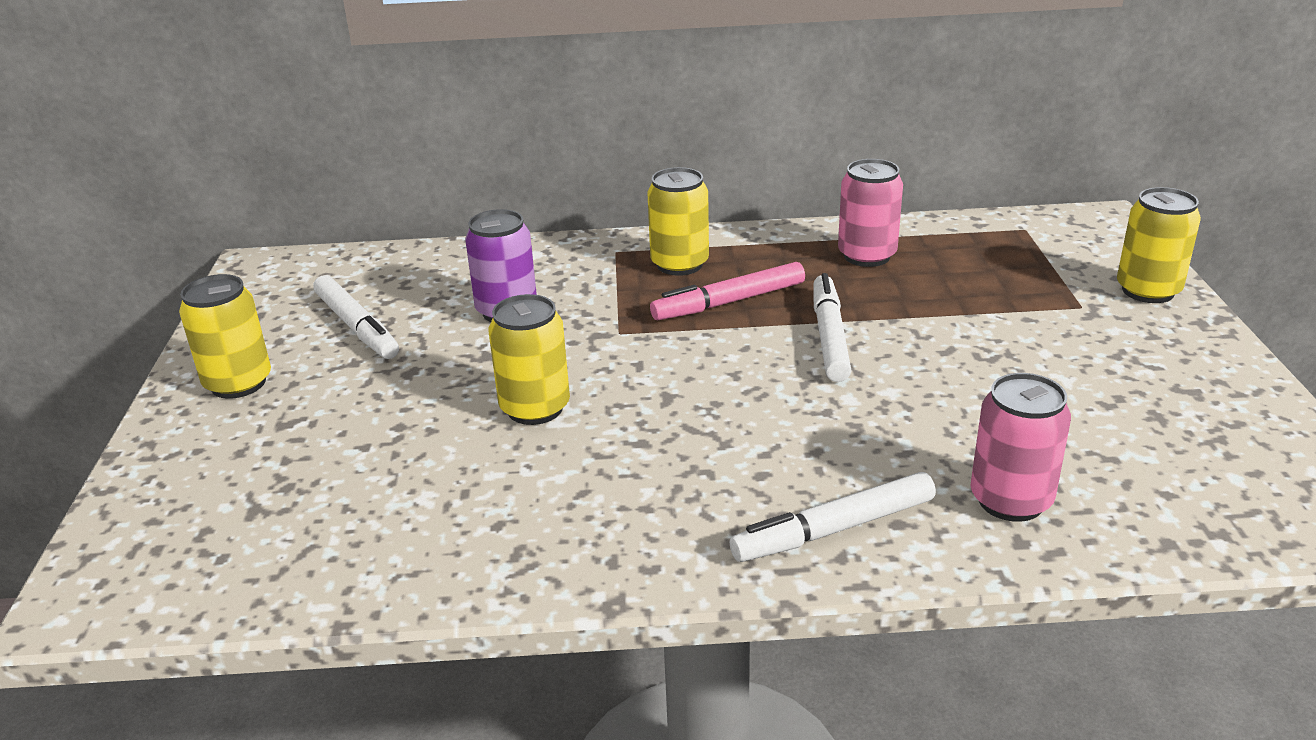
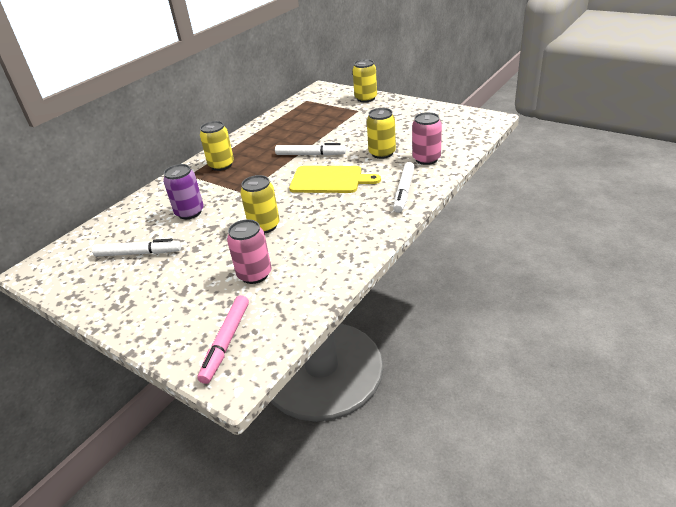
camera: 50 degrees left, 5 degrees up
yellow can [179,274,271,399] -> yellow can moved to [367,108,396,159]
pink marker [650,262,805,320] -> pink marker moved to [197,295,249,384]
white marker [813,273,852,382] -> white marker turned 150 degrees clockwise [275,143,346,156]
pink can [838,159,903,267] -> pink can moved to [227,219,272,284]
none -> yellow cutting board [289,166,381,193]

